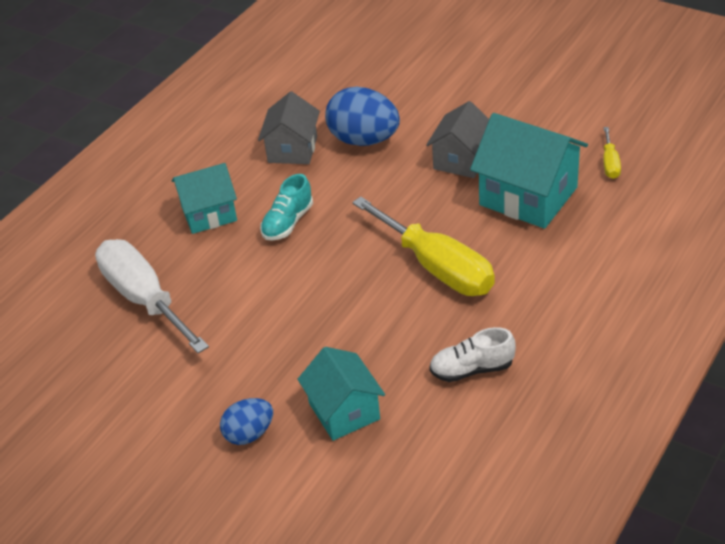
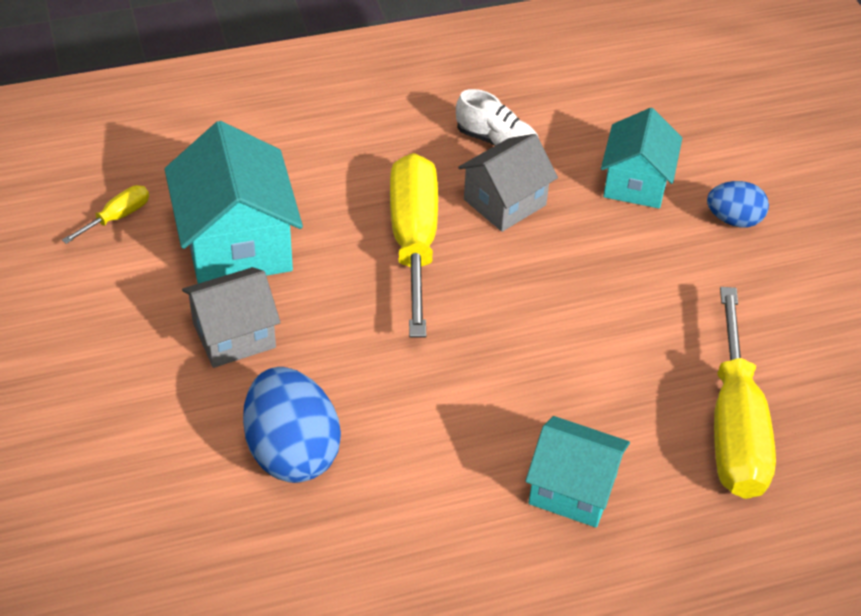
camera: 145 degrees left, 5 degrees up
white screwdriver [95,239,209,353] -> yellow screwdriver [714,287,776,499]
grey house [258,91,320,164] -> grey house moved to [458,134,558,232]
turquoise shoe [260,174,313,240] -> none

